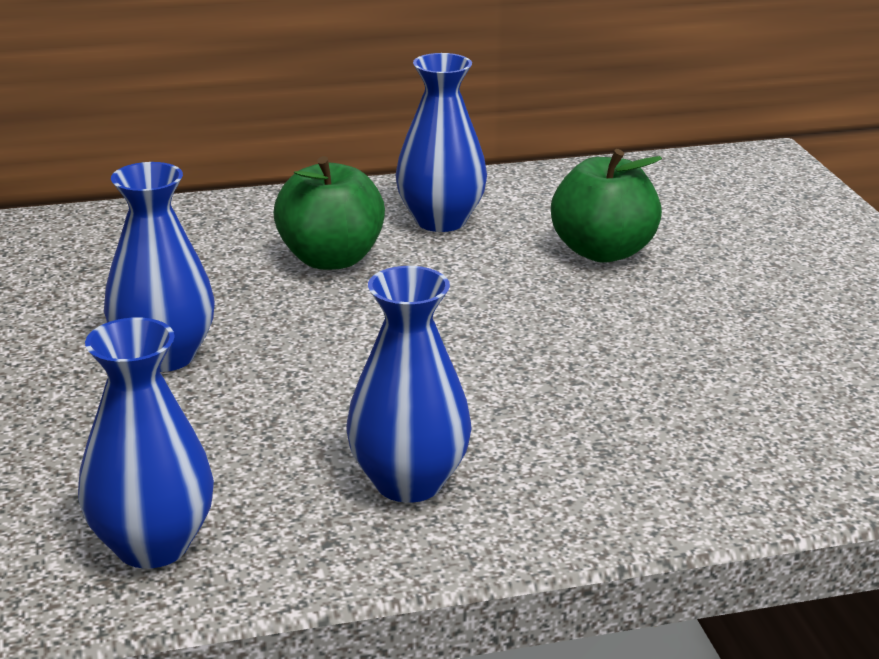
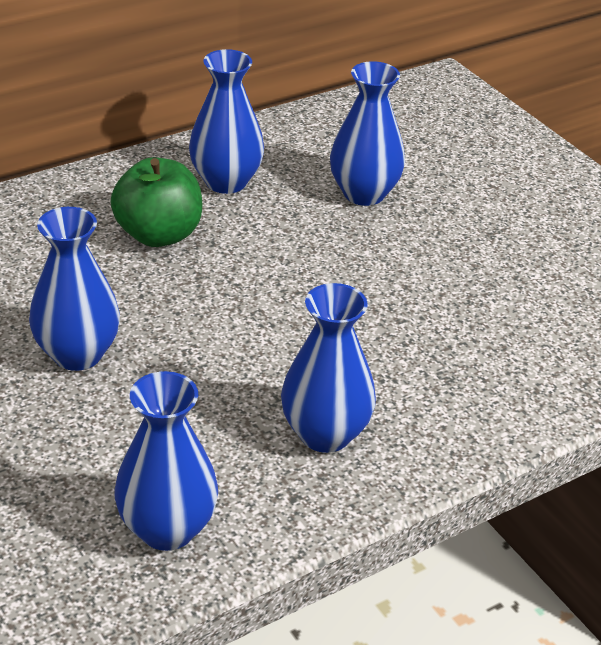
camera: 20 degrees left, 10 degrees up
green apple [551,149,662,263] -> blue vase [330,61,405,206]

